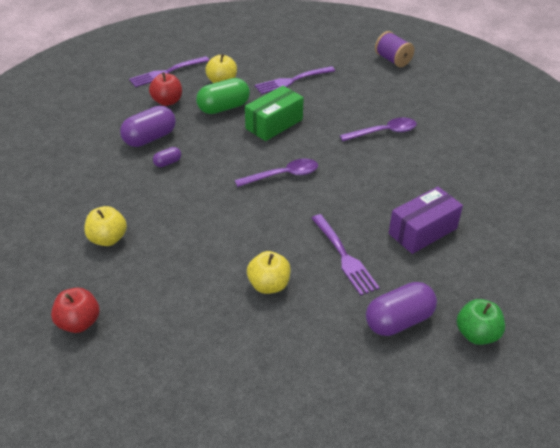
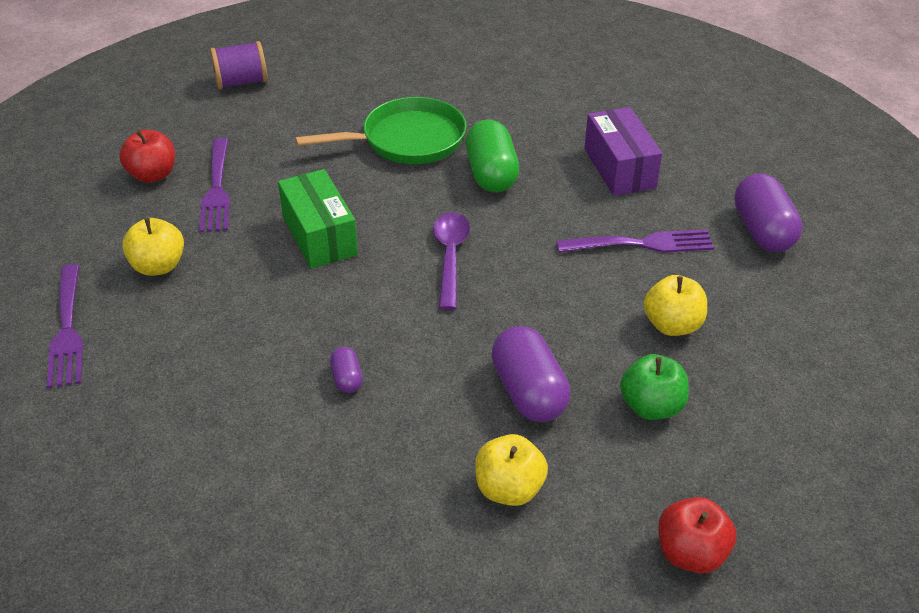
camera: 70 degrees left, 0 degrees up
purple capsule [120,106,176,147] -> purple capsule moved to [491,326,570,422]
red apple [149,72,182,106] -> red apple moved to [119,130,175,183]
green capsule [196,78,250,114] -> green capsule moved to [465,120,519,192]
purple spoon [340,117,417,141] -> green pan [295,97,467,164]
green apple [457,299,505,345] -> green apple moved to [620,354,689,420]

